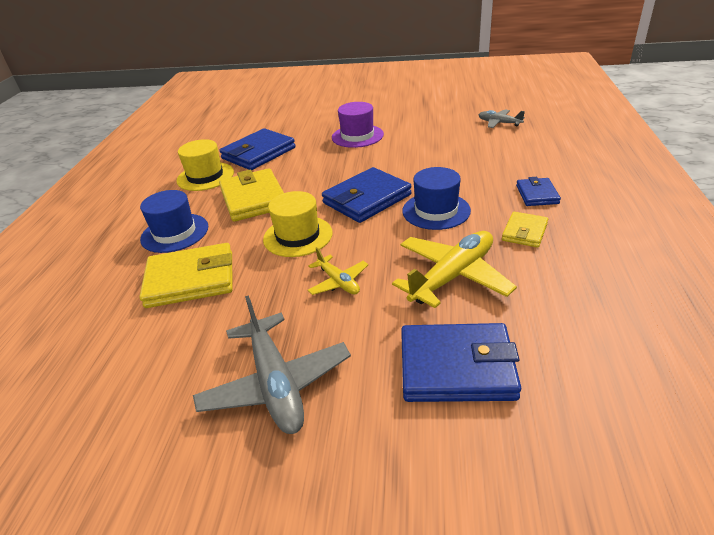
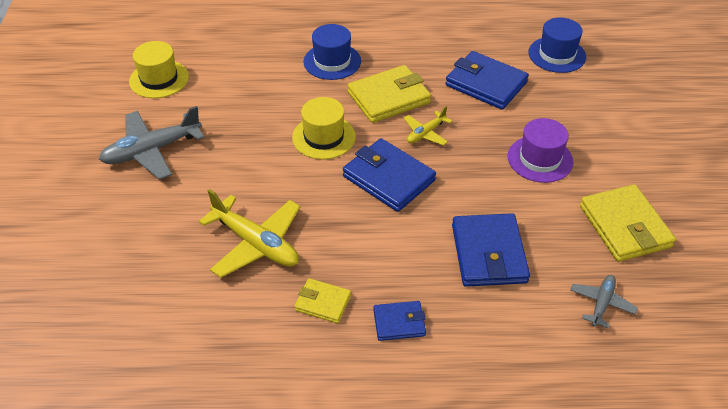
camera: 80 degrees right, 10 degrees up
yellow wallet [139,243,233,308] -> yellow wallet moved to [580,184,676,262]
yellow hat [176,139,234,191] -> yellow hat moved to [129,41,189,98]
yellow plane [308,247,369,295] -> yellow plane moved to [404,106,452,146]
blue wallet [401,323,521,402] -> blue wallet moved to [452,213,530,287]
blue hat [402,167,471,230] -> blue hat moved to [528,18,586,73]

